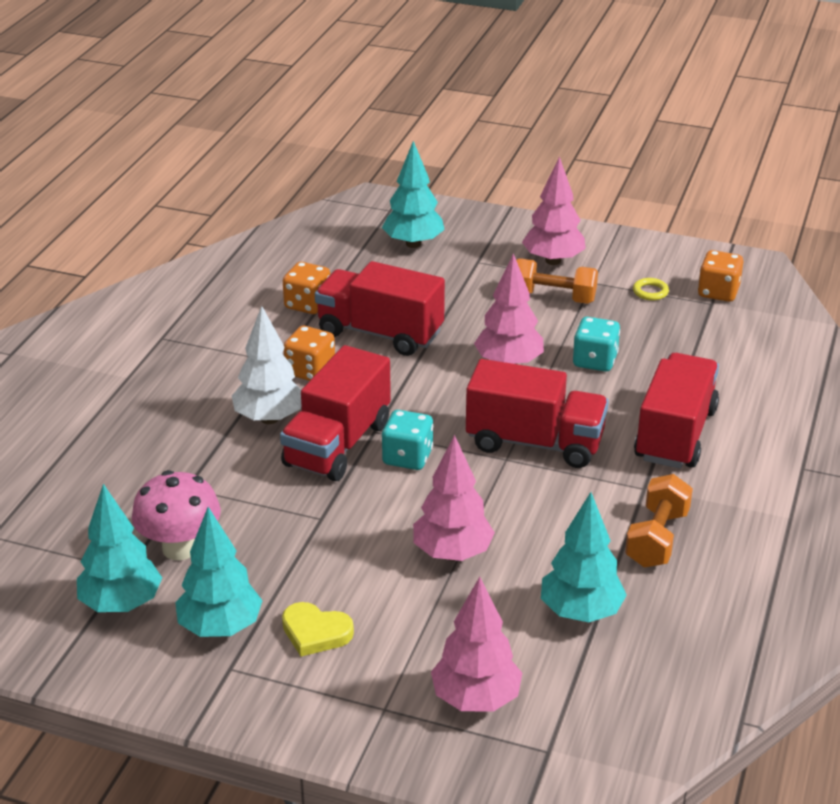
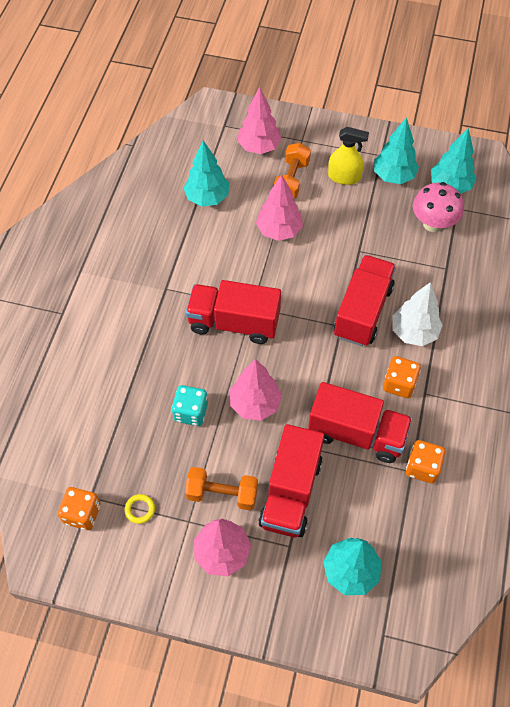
camera: 175 degrees right, 25 degrees up
yellow heart [282,602,354,657] -> yellow spray bottle [328,127,369,185]
turquoise dice [382,410,433,470] -> none
orange dumbbell [625,474,693,568] -> orange dumbbell moved to [274,143,311,199]
red truck [634,353,719,469] -> red truck moved to [258,424,324,537]

